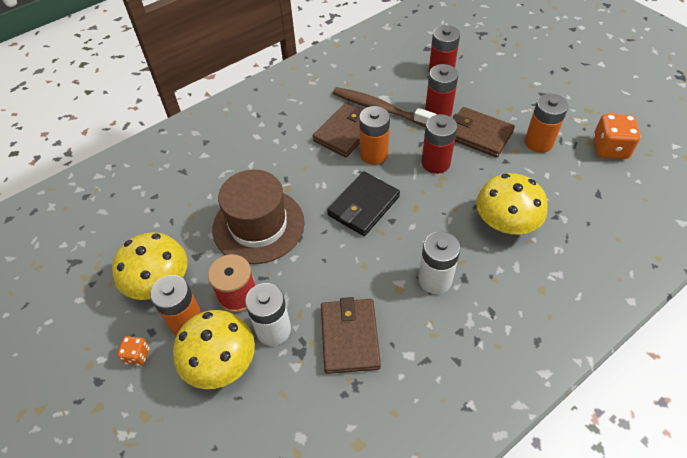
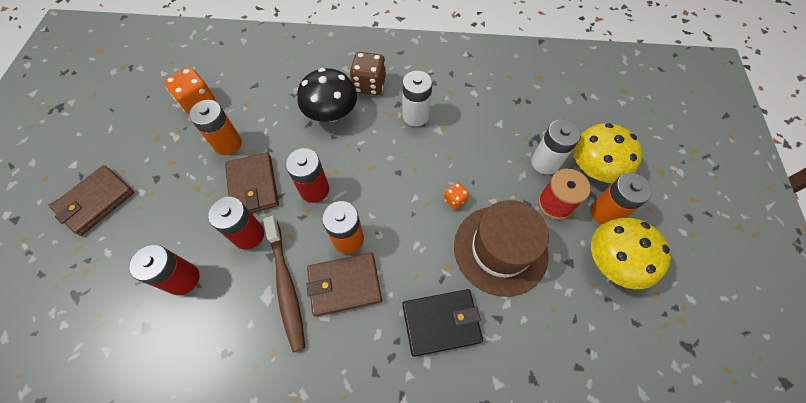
camera: 140 degrees left, 10 degrees up
orange dice [117,336,150,365] -> orange dice moved to [444,182,469,210]
brown wallet [321,297,381,374] -> brown wallet moved to [50,165,134,236]
black wallet [327,171,400,236] -> black wallet moved to [402,289,483,357]
yellow mushroom [476,173,548,235] -> black mushroom [297,68,357,122]
none -> brown dice [349,52,386,95]

